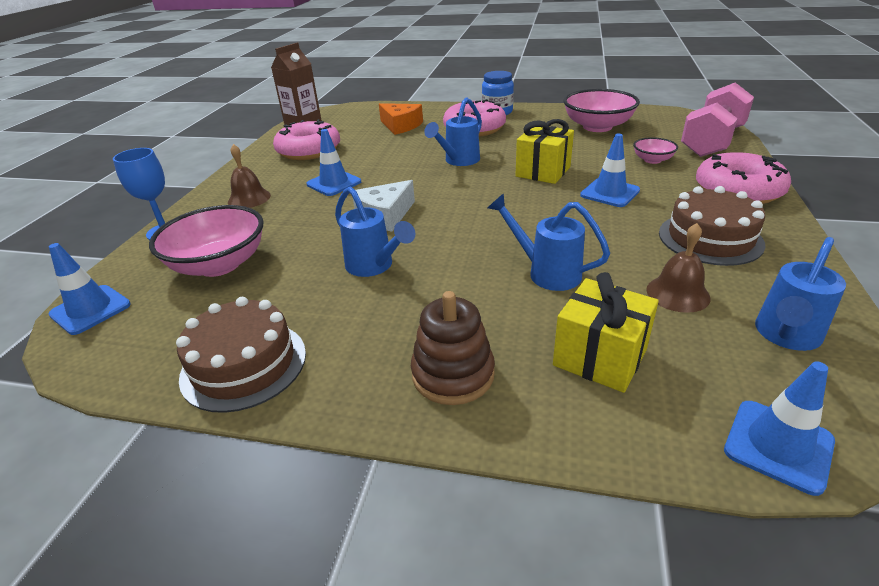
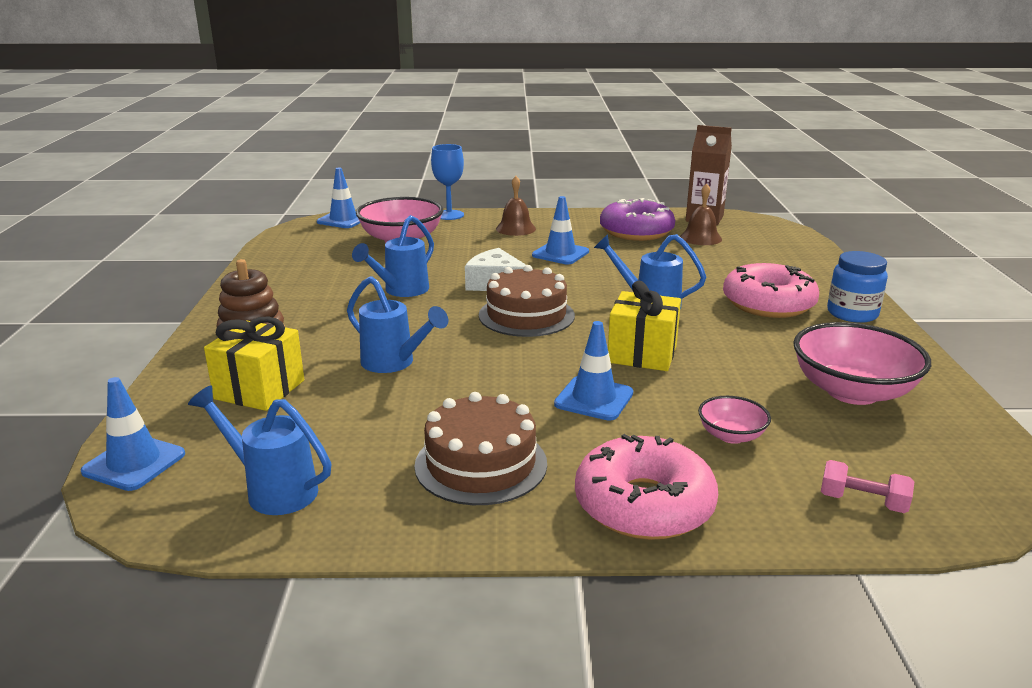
camera: 75 degrees right, 10 degrees down
brown cake [176,297,306,413] -> brown cake moved to [479,265,575,337]
pink donut [273,119,340,160] -> purple donut [600,198,675,241]
orange cheese [379,103,423,135] -> none
blue watering can [488,193,610,291] -> blue watering can turned 105 degrees clockwise [347,276,448,373]
brown bell [646,223,710,313] -> brown bell moved to [680,183,722,245]
pink dumbbell [681,82,754,157] -> pink dumbbell [821,460,915,513], size x0.43

